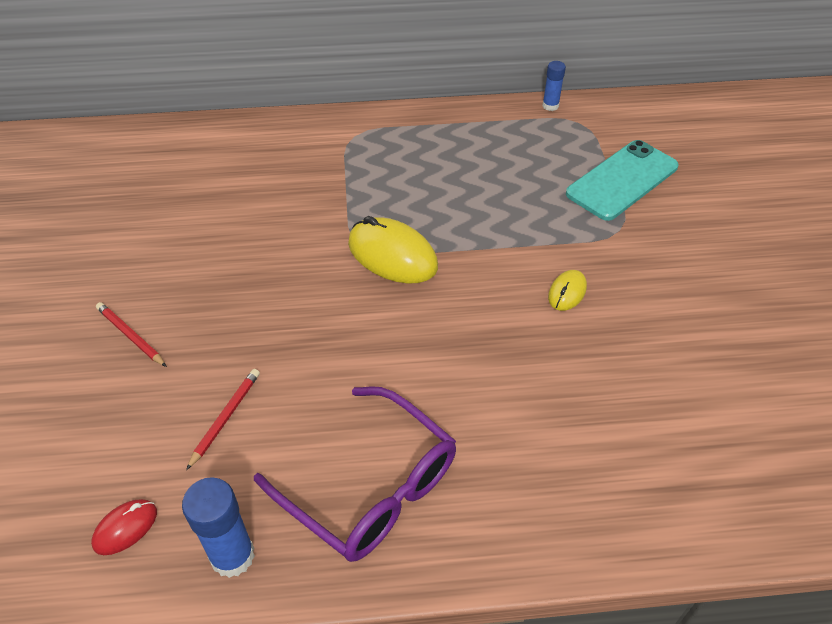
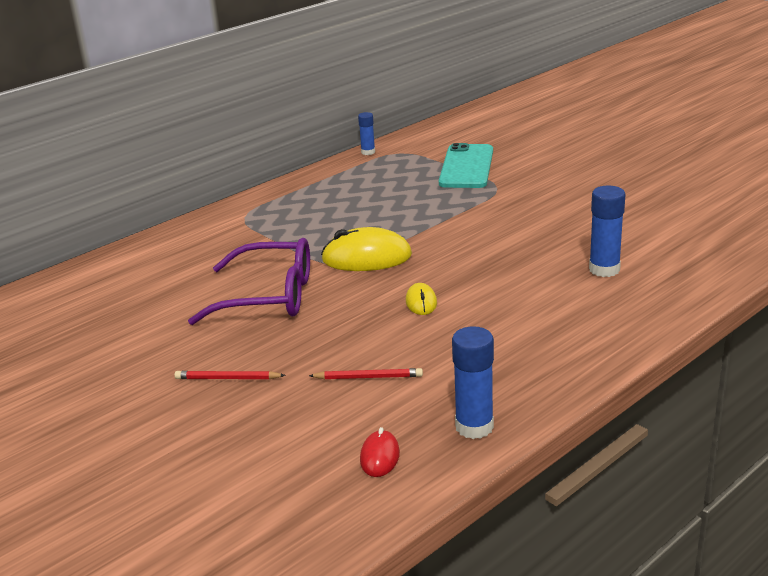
camera: 35 degrees left, 20 degrees down
red pencil [186,369,260,470] -> red pencil turned 105 degrees clockwise [309,368,423,379]
purple glasses [254,386,456,562] -> purple glasses moved to [188,238,310,325]
yellow mouse [548,270,587,311] -> yellow mouse moved to [406,283,437,315]
none -> blue glue stick [589,186,626,277]

